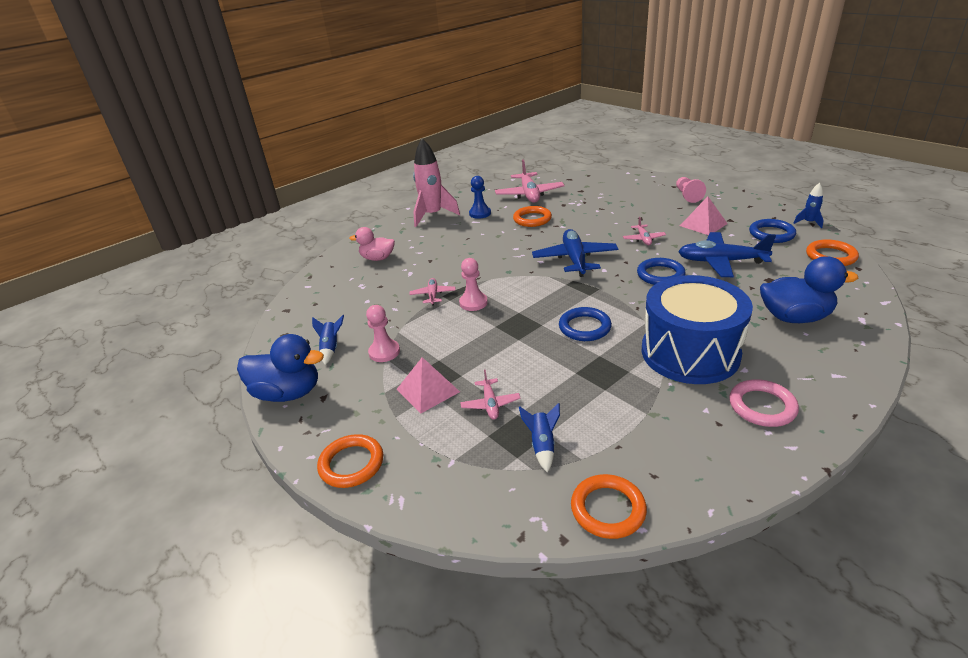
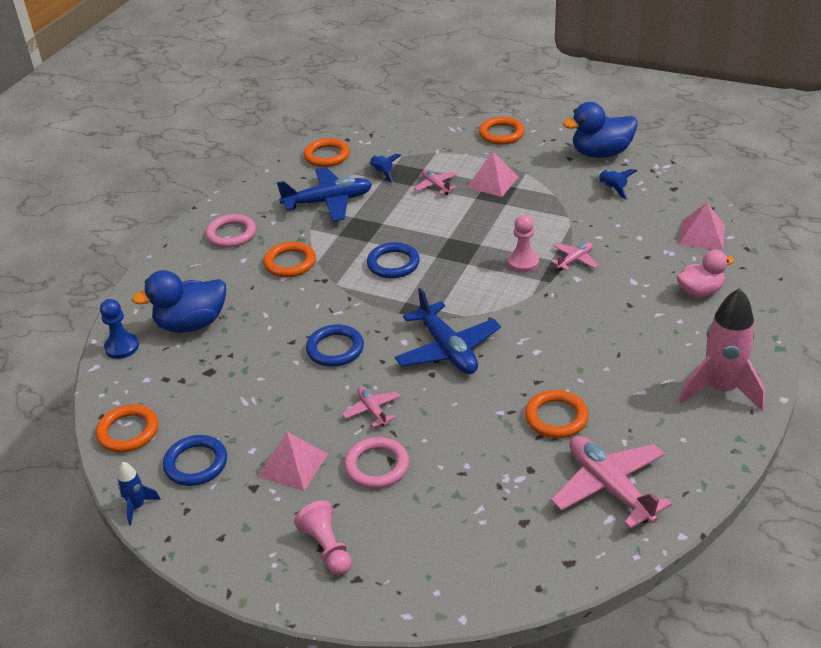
camera: 155 degrees right, 5 degrees up
pink pawn [366,305,400,362] -> none
pink plane [410,278,456,306] -> pink plane turned 105 degrees counterclockwise [551,242,599,271]
blue pawn [469,176,491,219] -> blue pawn moved to [100,299,139,359]
blue drum [642,275,753,384] -> orange ring [263,242,316,277]
blue plane [678,232,776,277] -> blue plane moved to [277,167,372,222]
none -> pink ring [344,437,409,489]
none -> pink pyramid [679,203,725,250]

